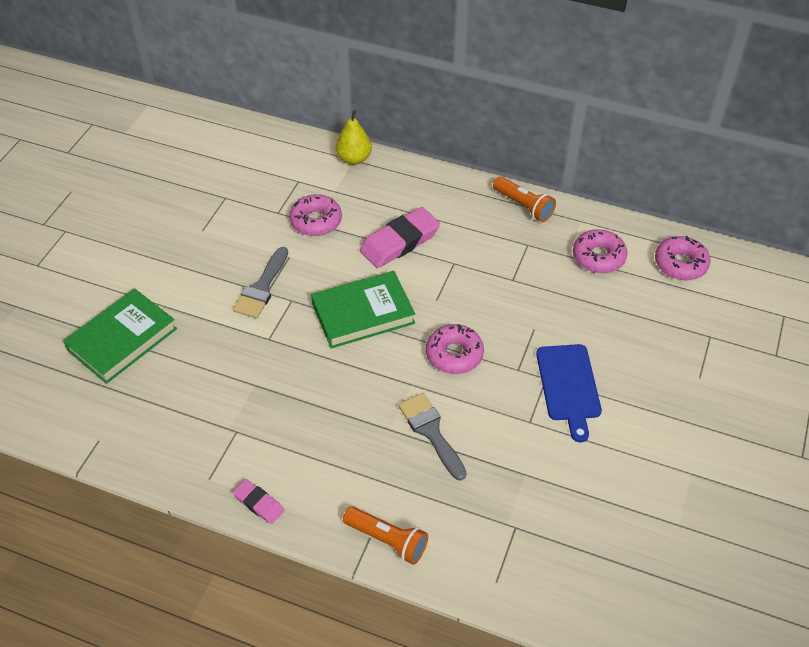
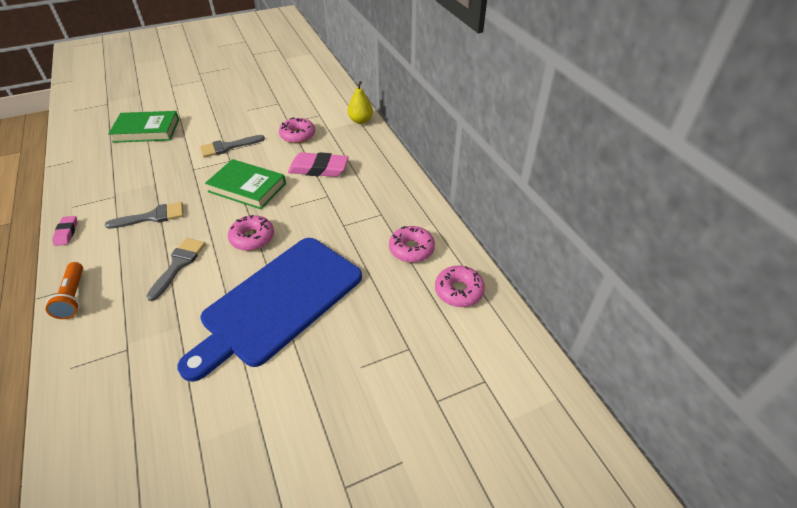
camera: 45 degrees right, 5 degrees down
orange flashlight [493,177,556,222] -> none
blue cutting board [536,344,602,442] -> blue cutting board [177,238,362,382], size x1.98
none -> grey brush [105,202,184,229]

